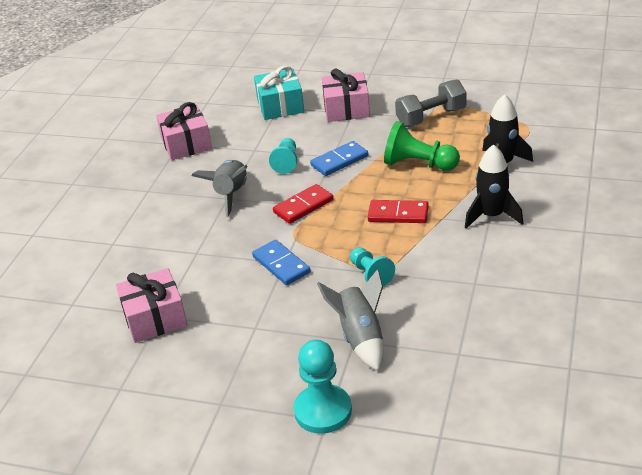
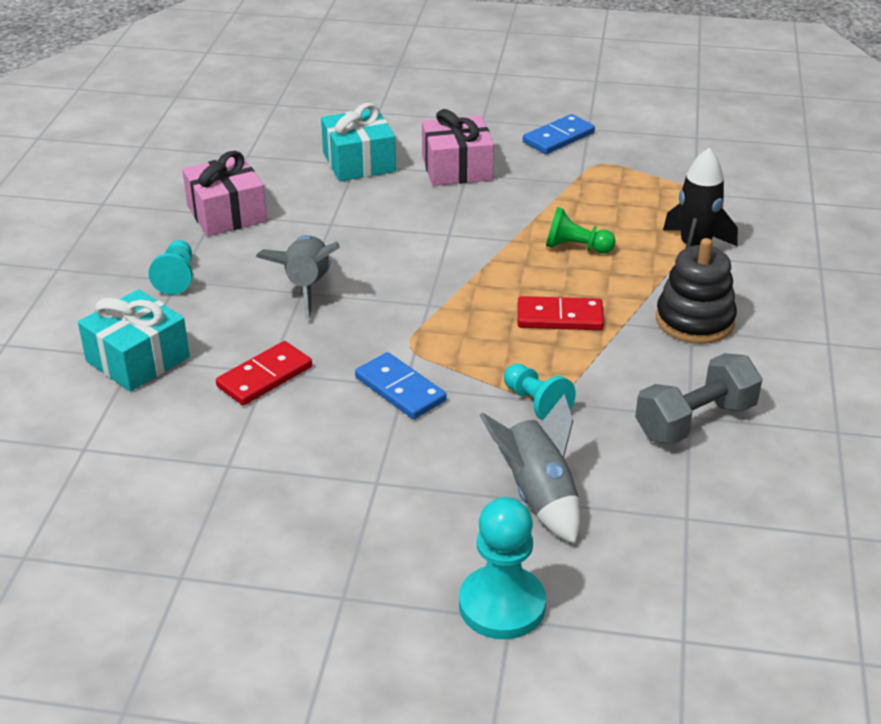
camera: 10 degrees left, 0 degrees up
pink gift [116,268,188,343] -> none
turquoise pawn [269,138,297,174] -> turquoise pawn moved to [148,240,193,295]
red domino [273,184,334,224] -> red domino moved to [216,341,312,406]
blue domino [310,141,368,176] -> blue domino moved to [523,114,595,154]
green pawn [384,121,460,171] -> green pawn [546,207,616,253], size x0.64
grey dumbbell [395,79,466,127] -> grey dumbbell moved to [635,353,762,445]
black rocket [465,144,523,229] -> black stacking toy [656,238,737,344]
none -> turquoise gift [78,289,190,392]

